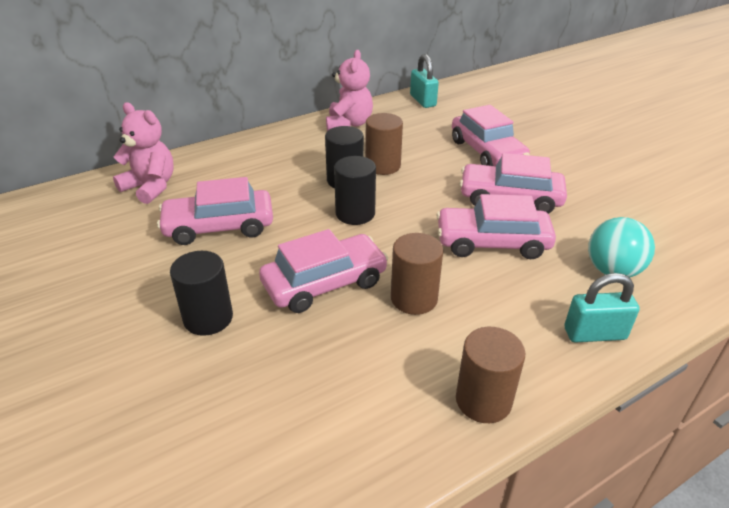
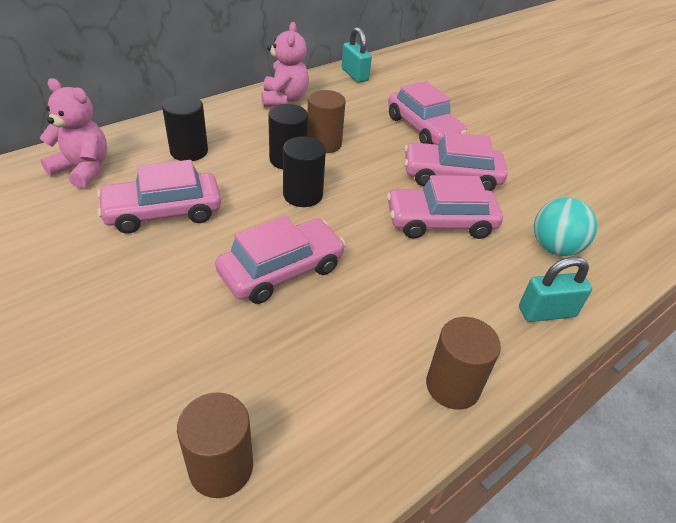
camera: 10 degrees left, 5 degrees up
black cylinder [170,251,233,336] -> black cylinder moved to [162,95,208,161]
brown cylinder [391,233,443,315] -> brown cylinder moved to [177,392,253,498]

